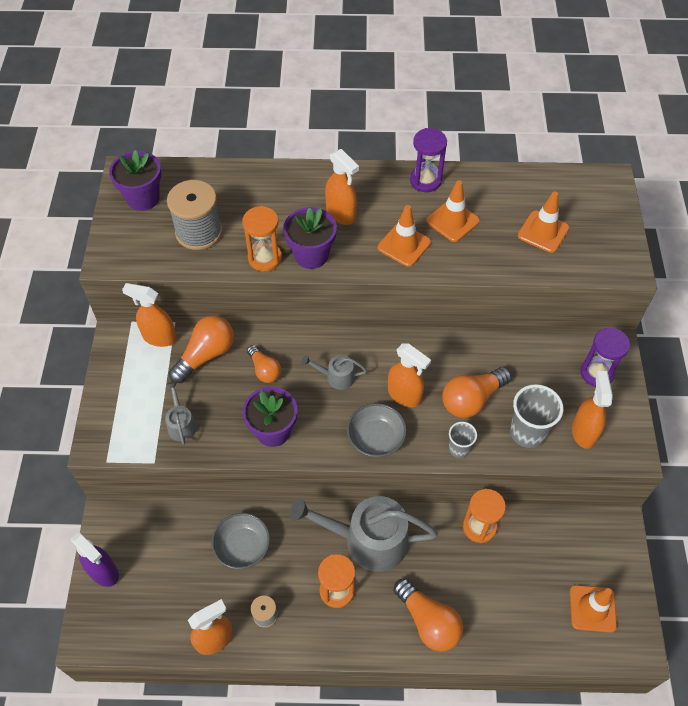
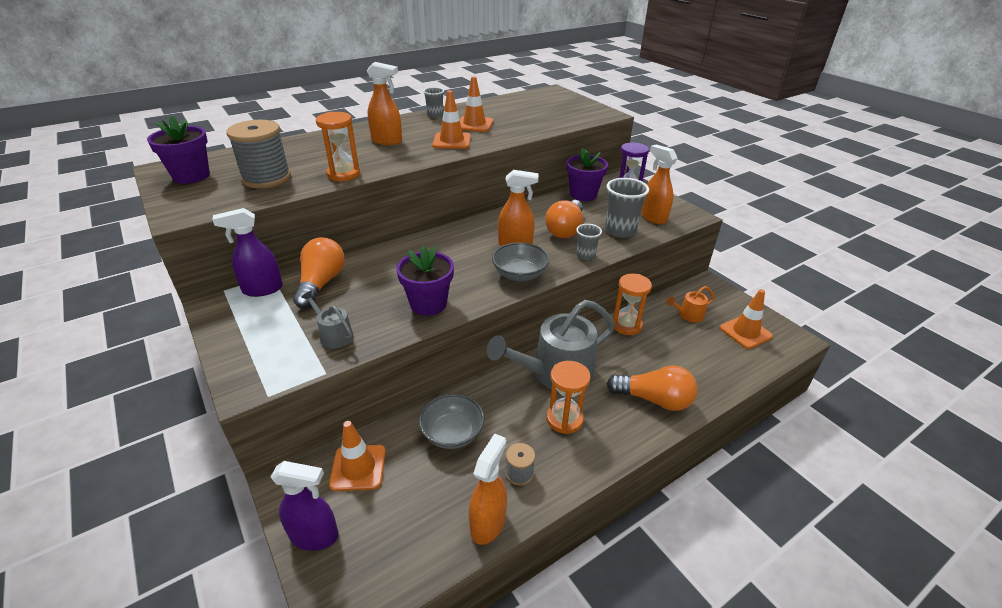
camera: 35 degrees left, 20 degrees down
orange spray bottle [122,283,177,347] -> purple spray bottle [212,208,283,297]
orange light bulb [247,345,281,383] -> none
purple flower pot [283,207,337,269] -> purple flower pot moved to [566,148,608,201]
grey watering can [302,355,367,390] -> none
purple hourglass [410,128,447,192] -> grey cup [423,87,444,118]
orange traffic cone [518,191,569,253] -> orange traffic cone moved to [329,421,386,491]
none -> orange watering can [666,286,715,323]

